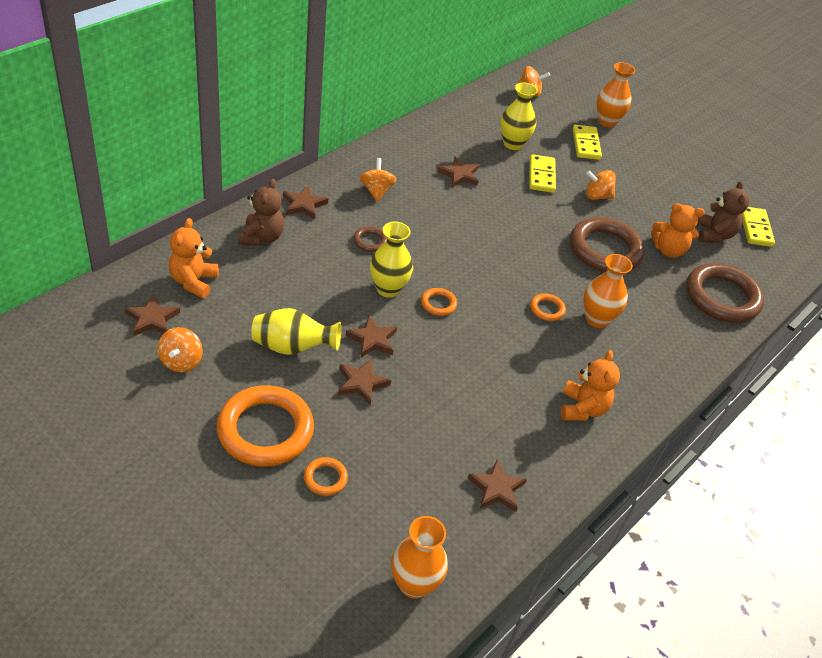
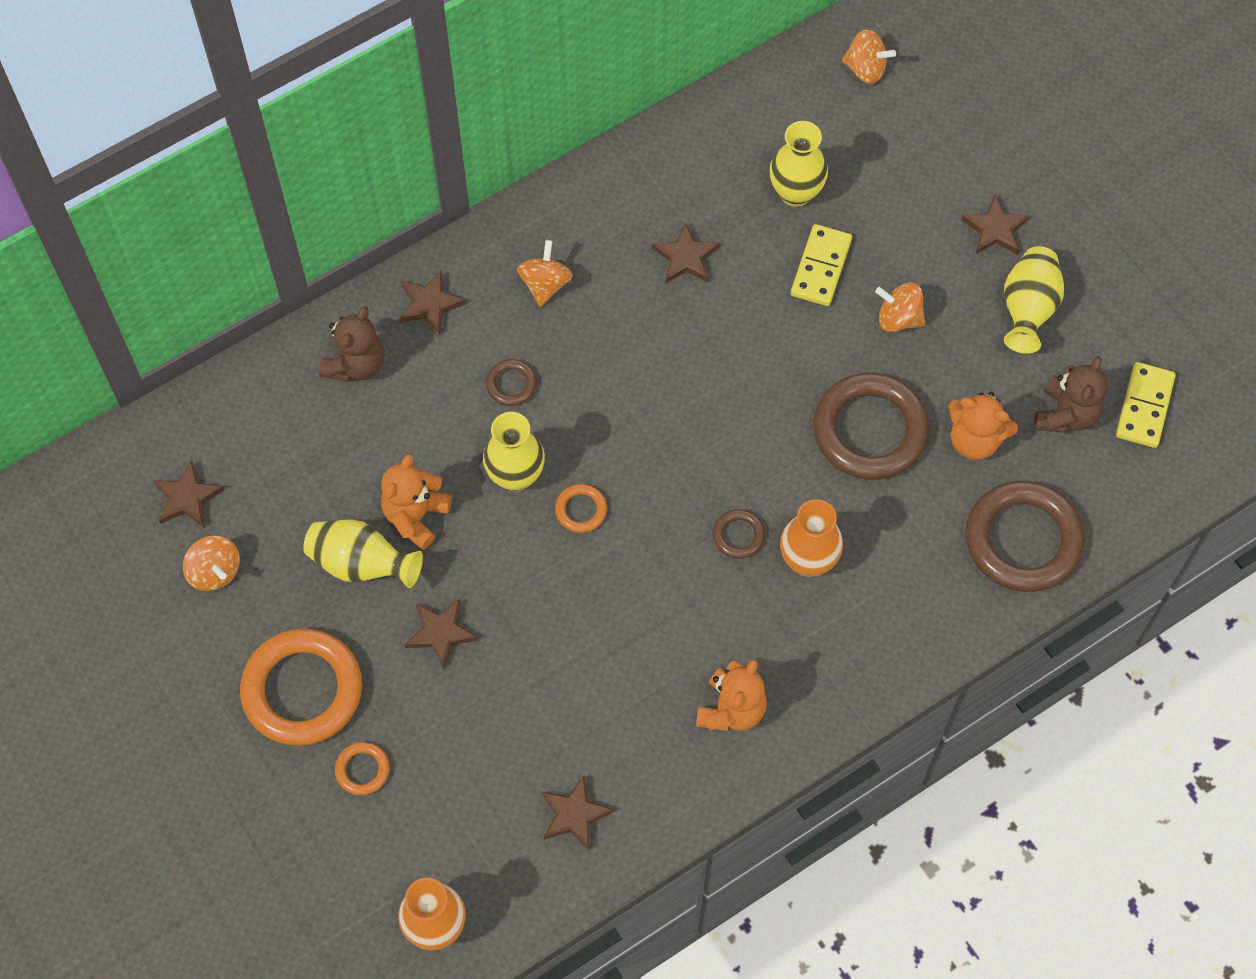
camera: 20 degrees right, 20 degrees up
orange spinning top [158,327,203,372] -> orange spinning top turned 60 degrees counterclockwise [183,536,240,591]
orange teddy bear [169,218,219,298] -> orange teddy bear moved to [381,454,452,550]
brown star [346,315,397,357] -> brown star moved to [961,195,1030,255]
orange ring [530,294,566,321] -> brown ring [713,509,765,559]
yellow domino [573,125,602,160] -> none
orange vase [597,62,635,127] -> none
none -> yellow vase [1004,246,1064,354]

